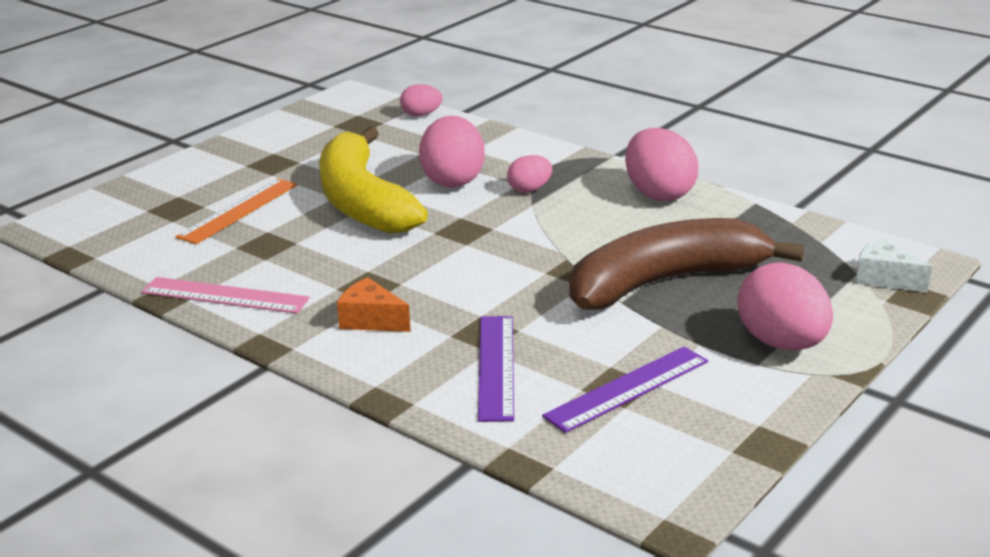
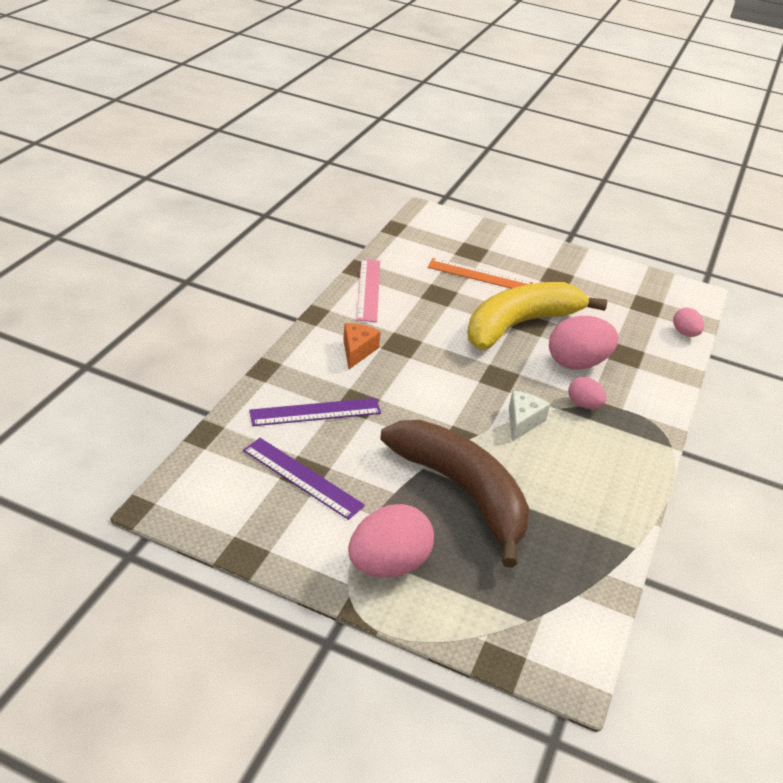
camera: 70 degrees right, 10 degrees up
pink egg [625,128,698,201] -> none
white cheese [855,237,932,293] -> white cheese moved to [509,391,550,442]

